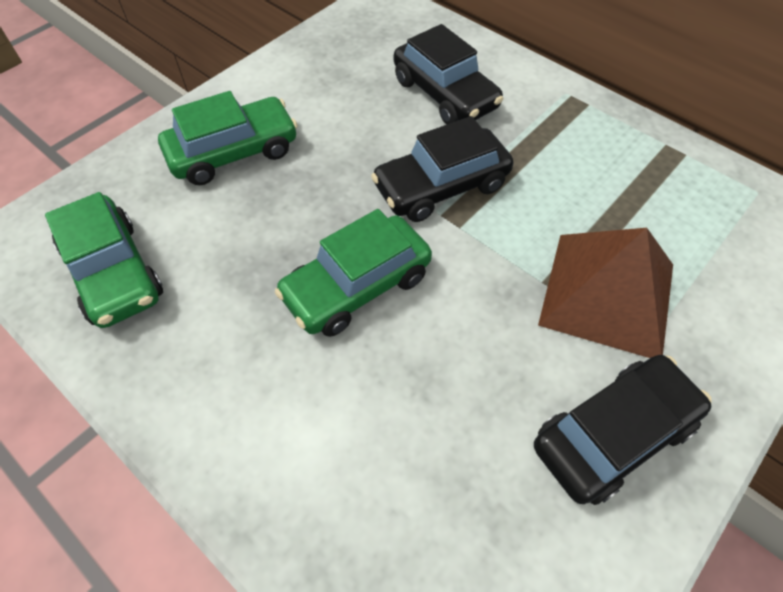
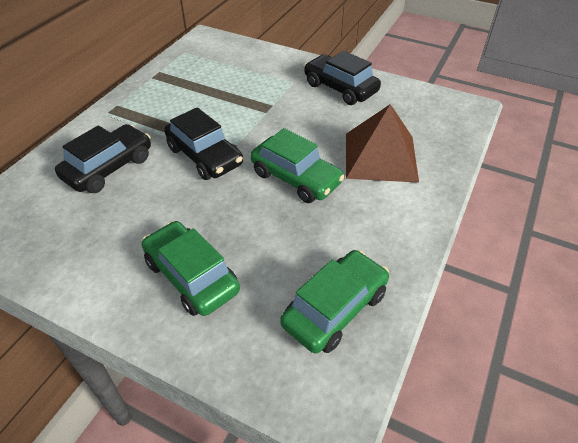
camera: 105 degrees left, 10 degrees down
brown pyramid [538,228,673,358] -> brown pyramid moved to [346,104,419,183]

